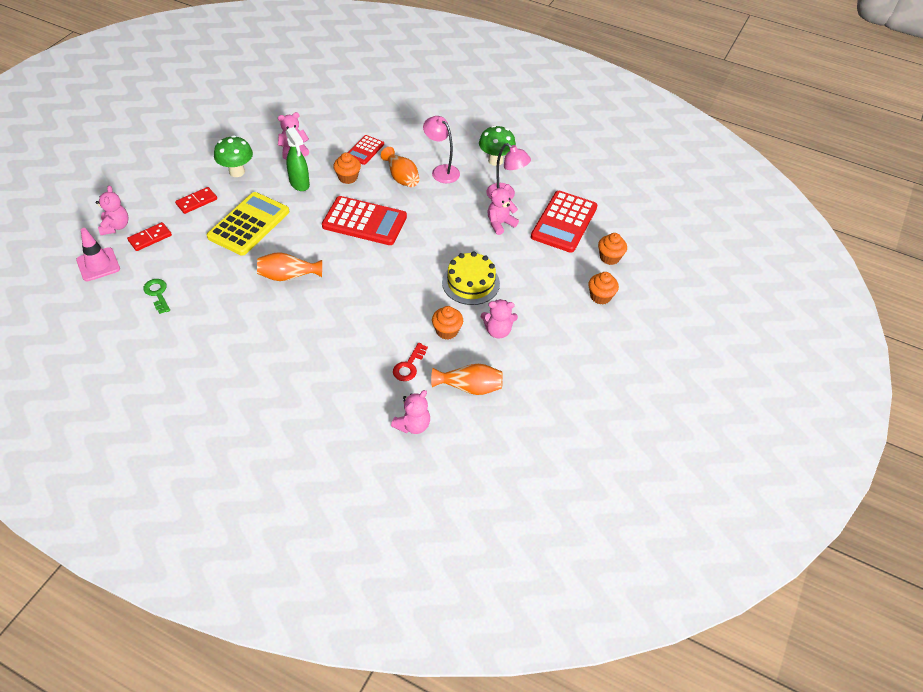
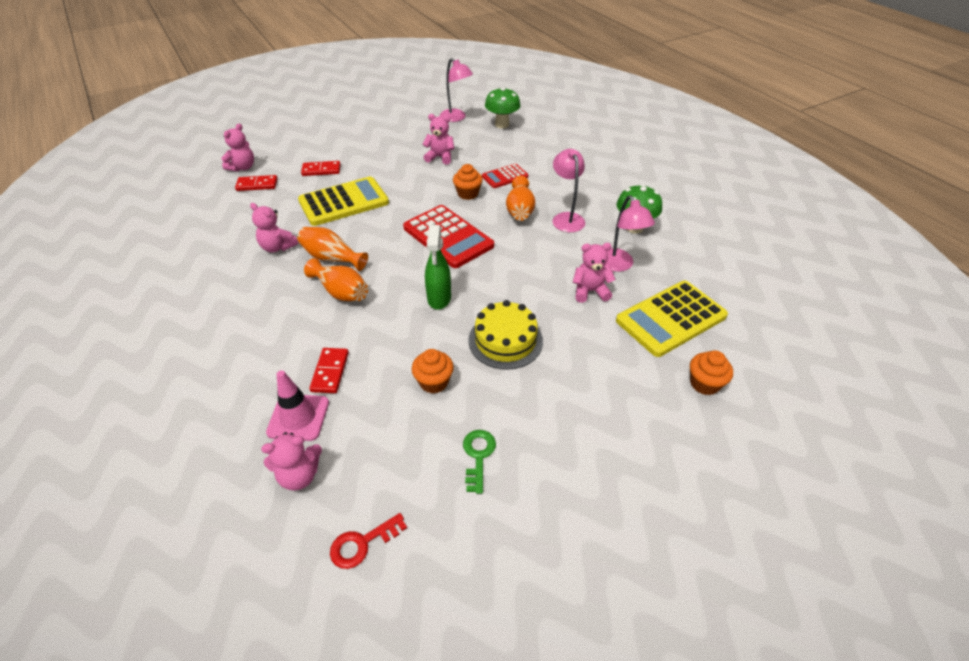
camera: 35 degrees right, 5 degrees down
pink traffic cone [76,228,120,281] -> pink traffic cone moved to [266,370,329,441]
green key [143,279,170,314] -> green key moved to [463,430,496,494]
green mushroom [214,135,253,177] -> green mushroom moved to [485,87,520,128]
green spray bottle [286,127,310,191] -> green spray bottle moved to [425,225,451,310]
red key [393,343,428,381] -> red key moved to [330,513,407,569]
orange vase [431,364,503,395] -> orange vase moved to [304,258,368,301]
pink teddy bear [481,299,518,339] -> pink teddy bear moved to [250,203,298,253]
red calculator [531,191,597,253] -> yellow calculator [616,281,728,357]
orange cupcake [588,272,619,304] -> none
none -> red domino [309,348,349,393]
none -> pink lamp [440,58,473,122]

